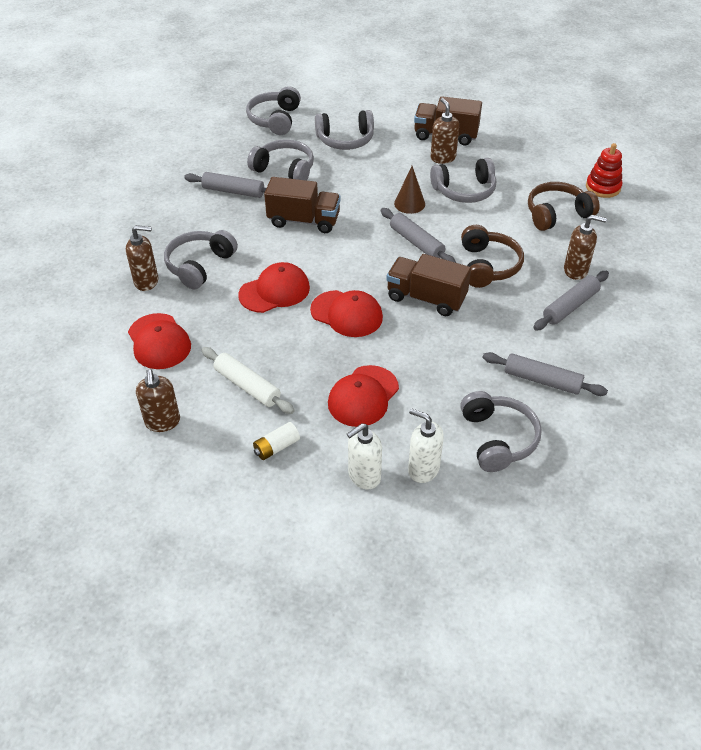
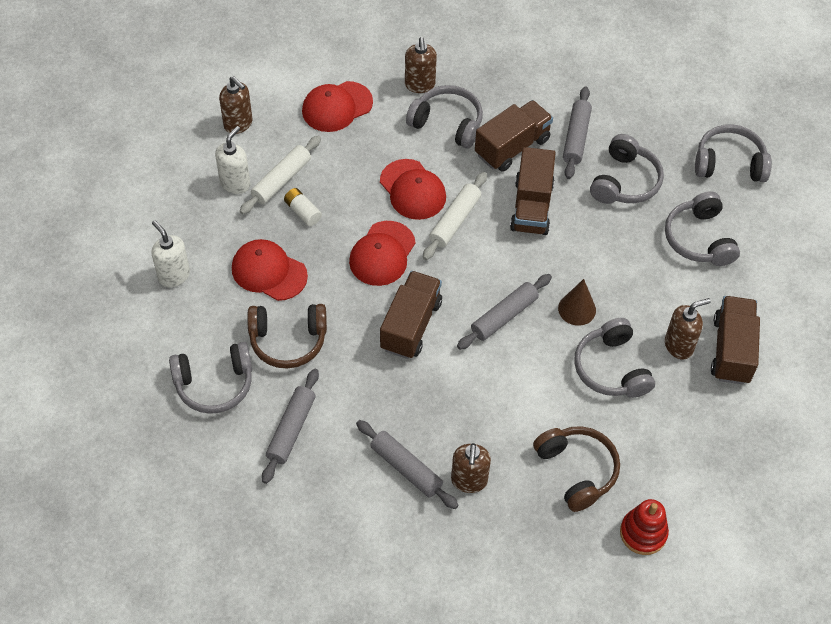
camera: 85 degrees right, 10 degrees up
brown soap dispenser [136,369,180,432] -> brown soap dispenser turned 120 degrees counterclockwise [219,76,253,134]
white battery [253,422,300,460] -> white battery moved to [284,188,322,226]
white soap dispenser [408,408,444,483] -> white soap dispenser moved to [215,126,251,194]
brown headphones [461,225,524,288] -> brown headphones moved to [247,304,327,369]
none -> white rolling pin [423,172,487,260]
none -> brown truck [475,100,553,172]

